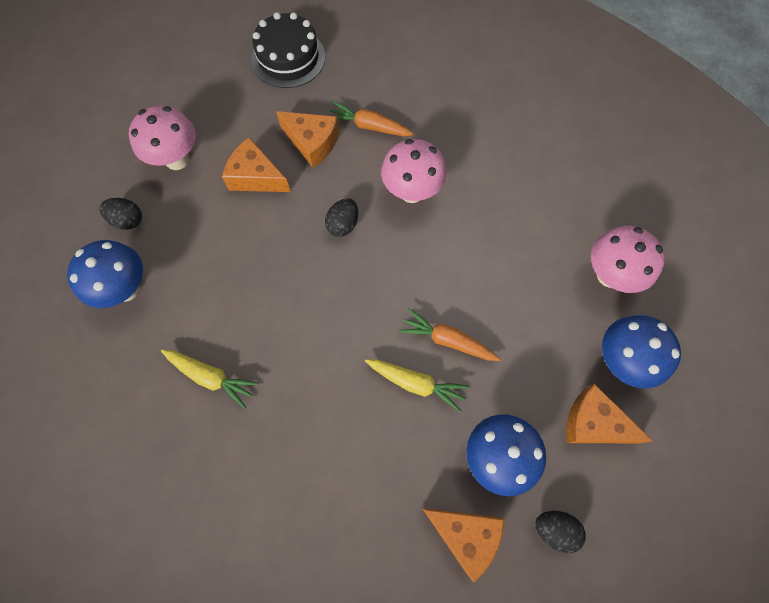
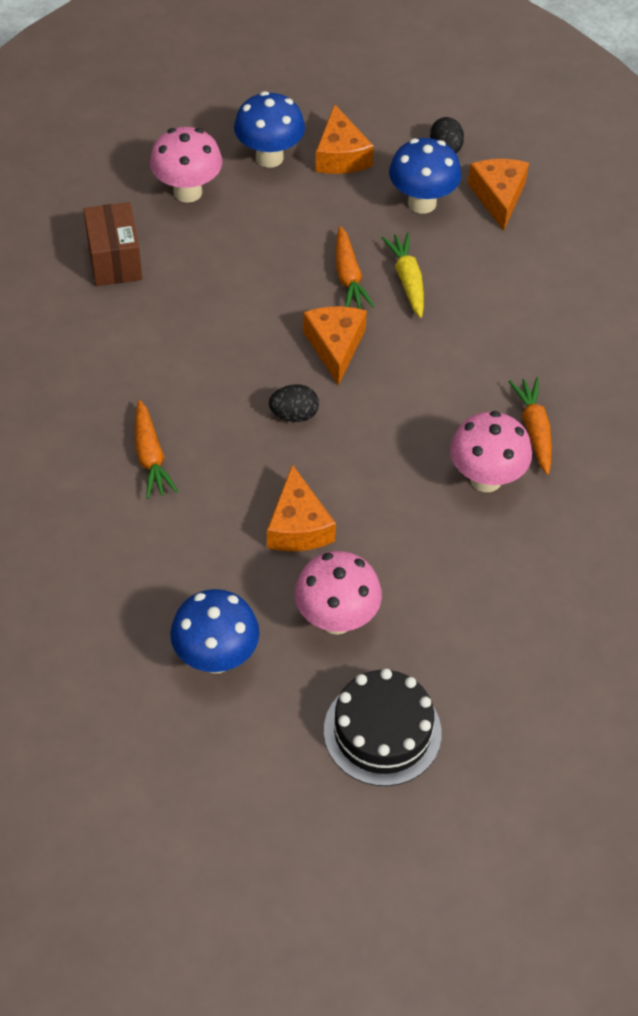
camera: 125 degrees left, 15 degrees down
blue mushroom [67,240,143,308] -> blue mushroom moved to [170,589,260,674]
black egg [99,198,142,230] -> none
yellow carrot [161,350,259,409] -> orange carrot [508,377,552,475]
black cake [252,12,325,88] -> black cake moved to [324,668,442,786]
orange cheese [276,111,339,168] -> orange cheese moved to [303,306,367,386]
pink mushroom [381,139,446,203] -> pink mushroom moved to [450,411,532,492]
none -> brown box [83,202,142,286]

